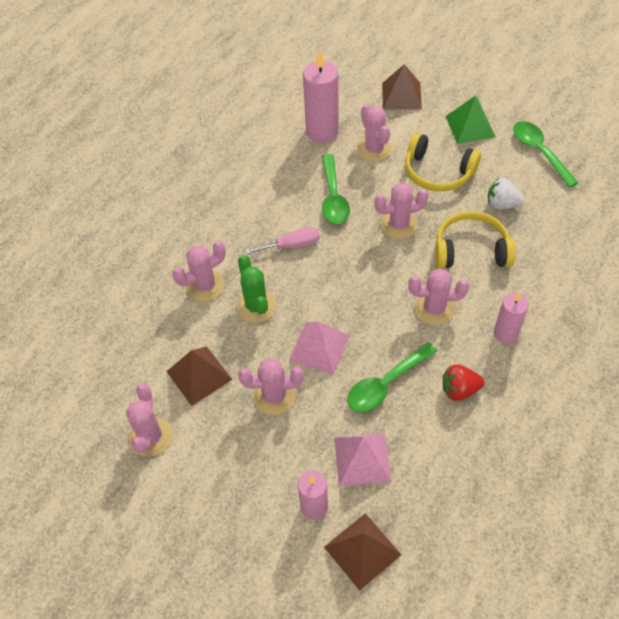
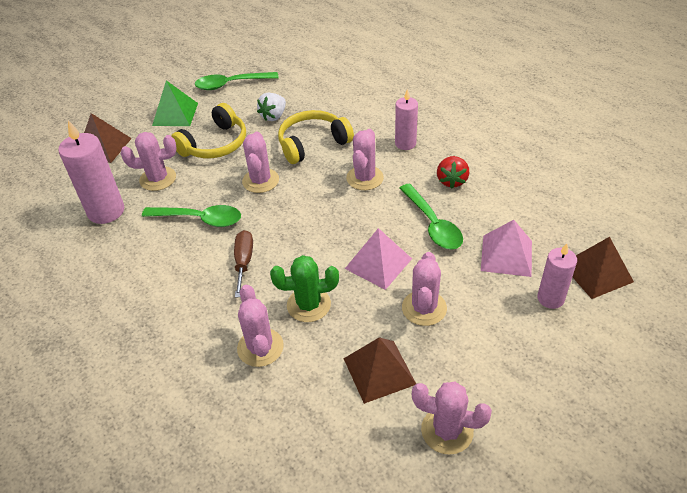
camera: 75 degrees left, 10 degrees down
pink screwdriver [245,227,320,254] -> brown screwdriver [234,230,253,297]
yellow headphones [435,211,516,268] -> yellow headphones turned 45 degrees clockwise [278,110,354,164]

